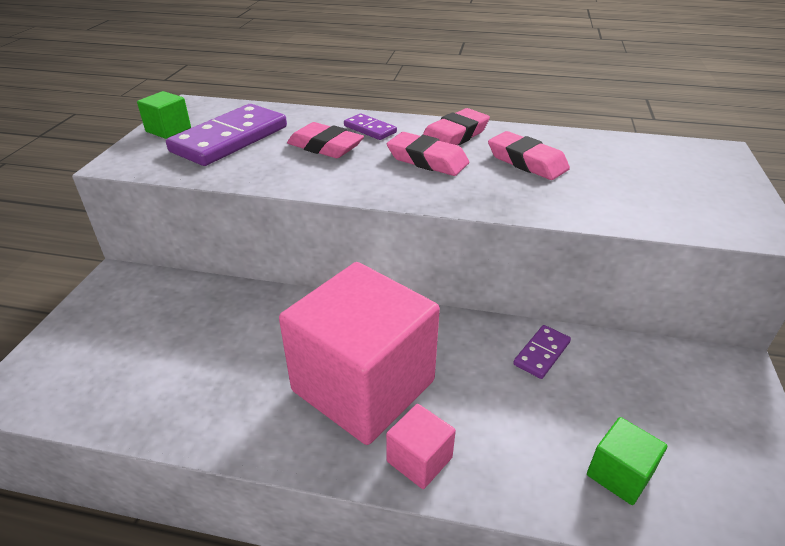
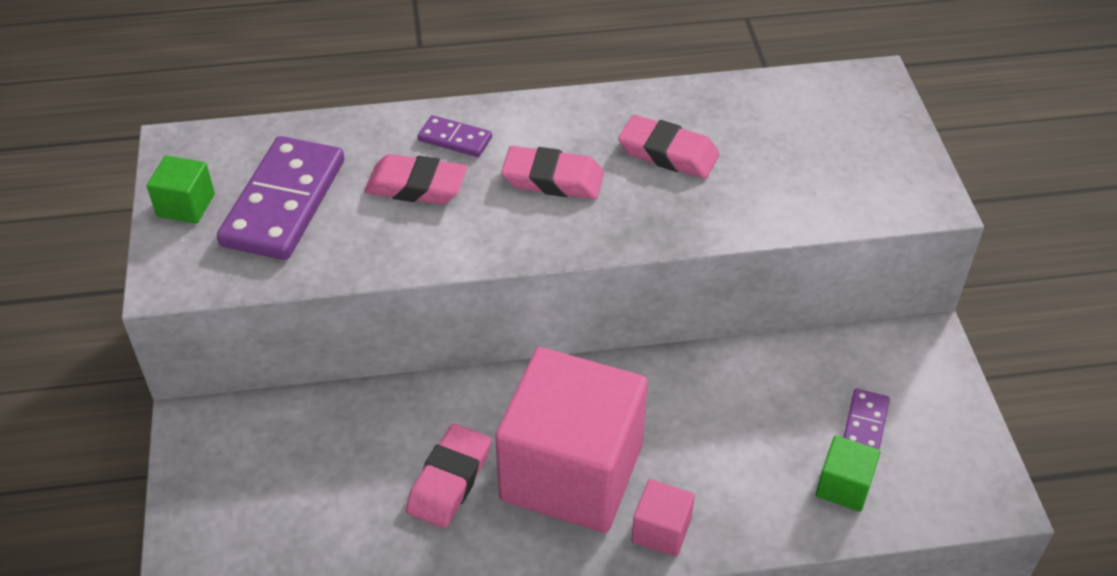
camera: 20 degrees left, 10 degrees up
pink eraser [423,108,490,145] -> pink eraser moved to [406,424,491,528]
purple domino [513,325,571,379] -> purple domino moved to [843,389,890,450]

